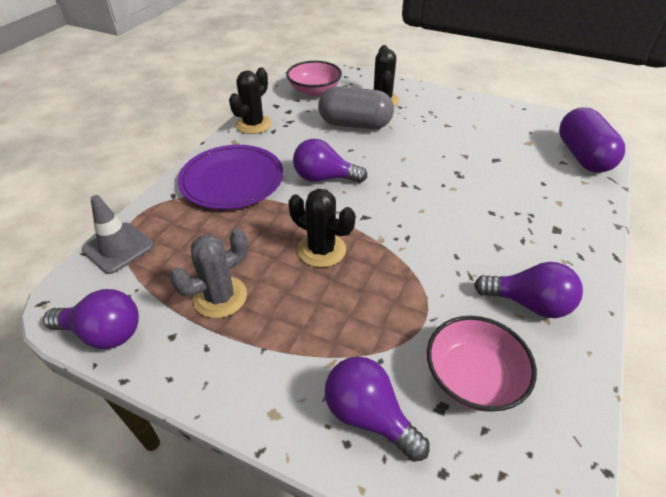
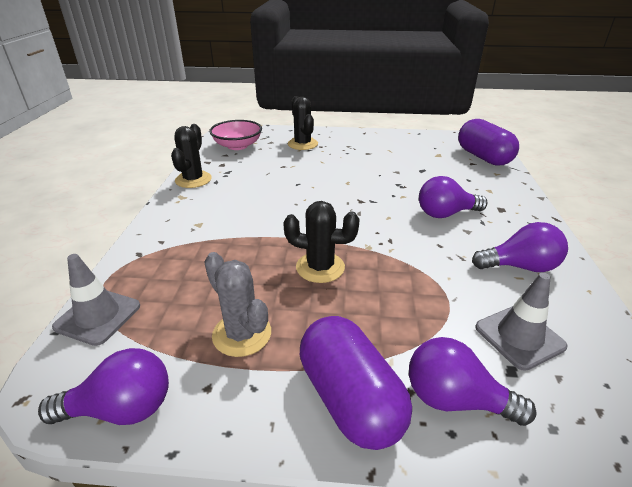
camera: 20 degrees left, 10 degrees down
grey cactus [169,229,248,318] -> grey cactus turned 75 degrees counterclockwise [204,252,271,357]
purple plate [178,145,283,209] -> none
purple light bulb [293,139,367,183] -> purple light bulb moved to [419,176,487,218]
grey capsule [318,87,394,129] -> none
pink bowl [427,316,537,412] -> grey traffic cone [475,273,568,371]
none -> purple capsule [300,316,412,450]

